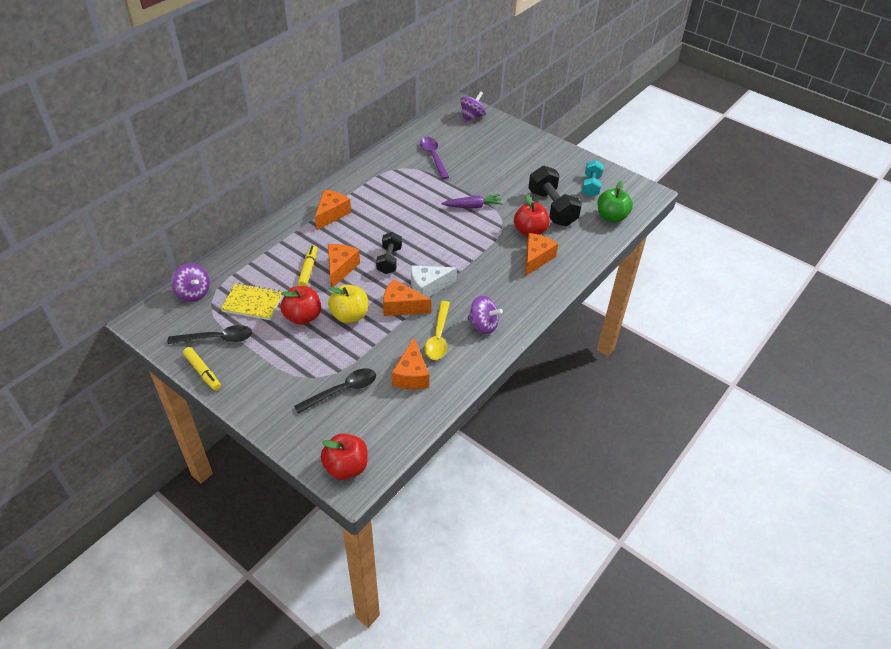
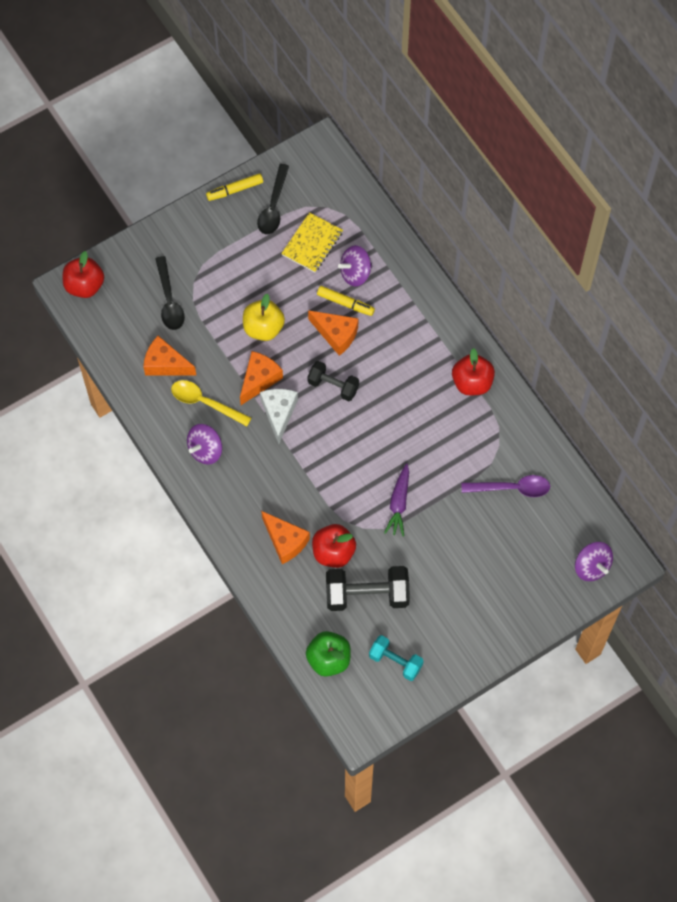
camera: 110 degrees right, 20 degrees up
purple spinning top [171,263,210,302] -> purple spinning top moved to [338,245,372,287]
red apple [280,286,321,325] -> red apple moved to [452,348,495,395]
orange cheese [315,190,351,230] -> none

